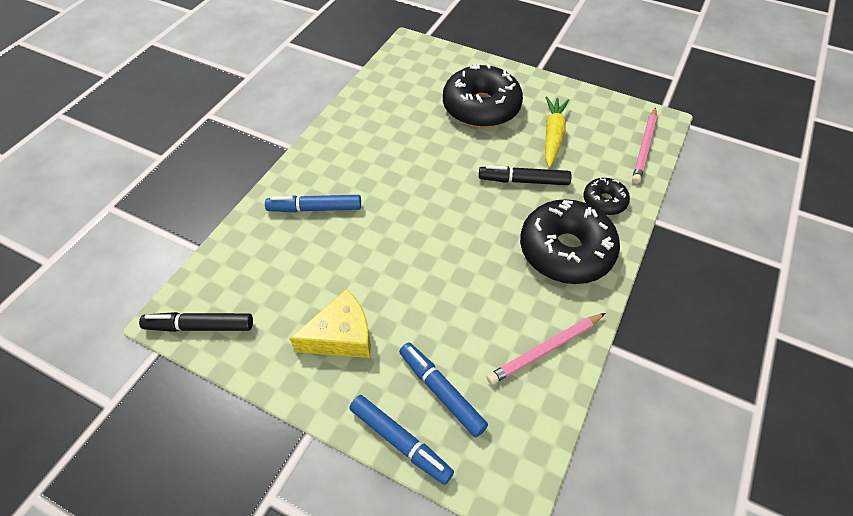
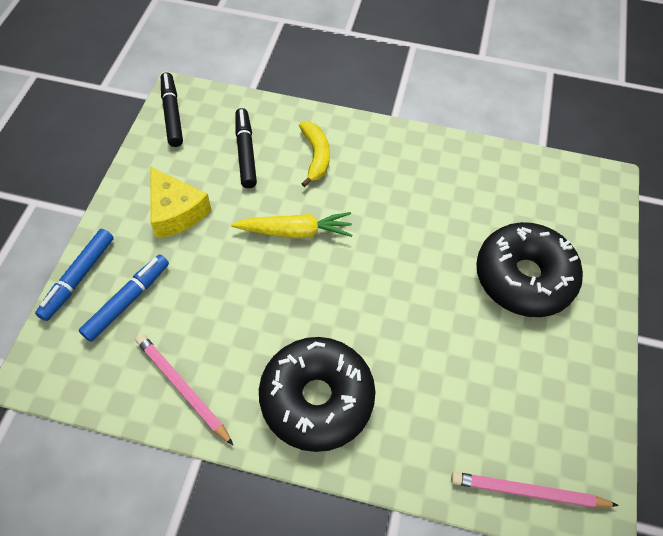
camera: 75 degrees right, 5 degrees up
blue marker [265,195,361,212] -> yellow banana [299,122,330,187]
black marker [479,165,572,185] -> black marker moved to [235,108,257,188]
yellow carrot [545,96,569,167] -> yellow carrot moved to [231,212,352,238]
black donut [583,178,630,215] -> none

